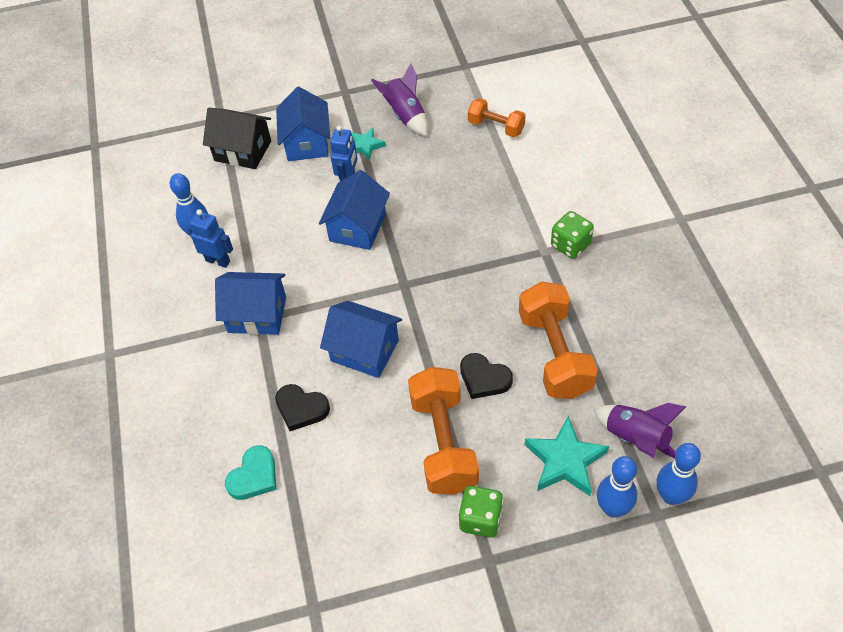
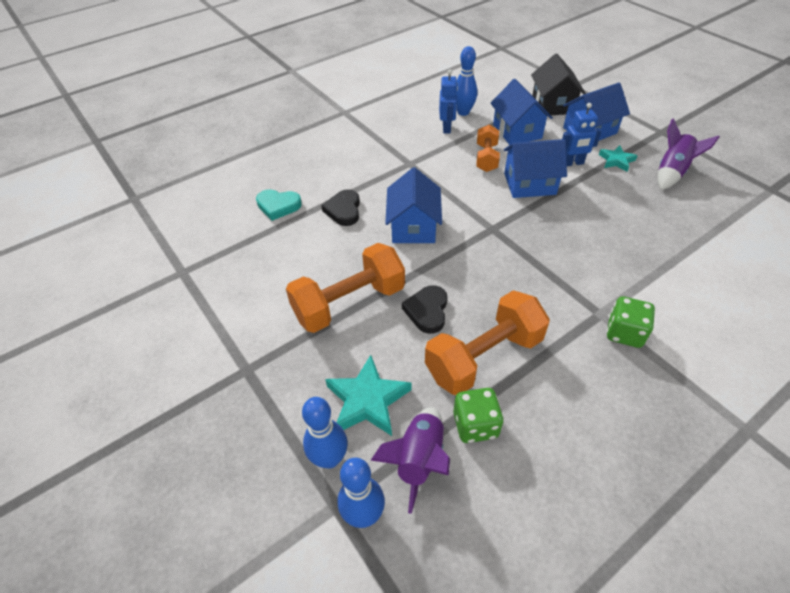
camera: 65 degrees right, 5 degrees down
blue house [215,272,286,335] -> blue house moved to [491,79,553,145]
green dice [458,486,503,538] -> green dice moved to [453,388,504,443]
orange dumbbell [468,98,525,137] -> orange dumbbell moved to [476,125,500,172]

